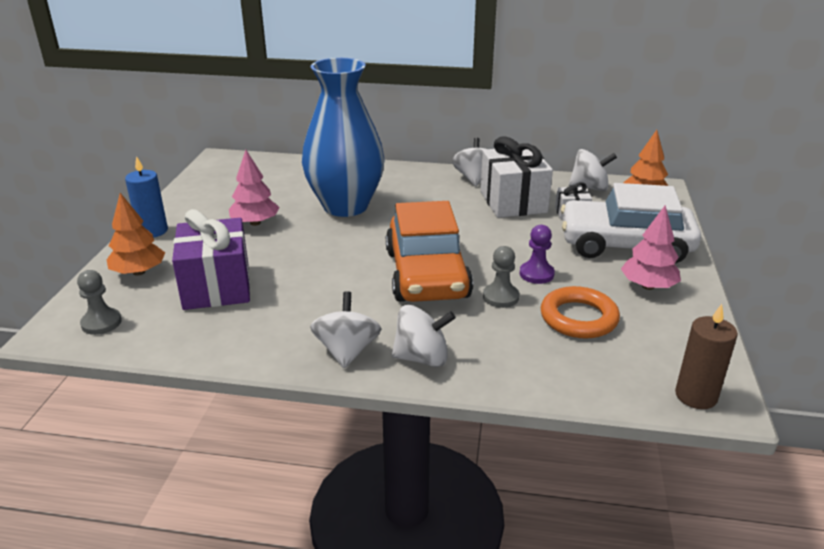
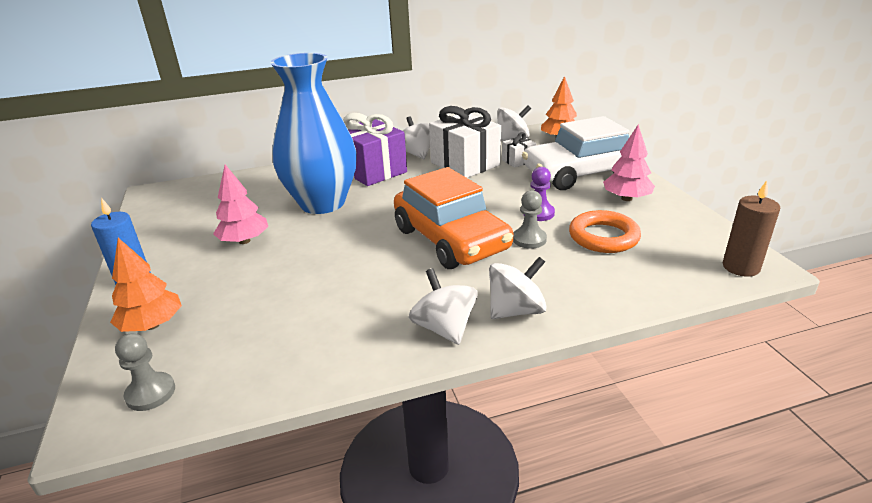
camera: 25 degrees left, 0 degrees up
purple gift [172,209,250,310] -> purple gift moved to [343,113,407,186]

